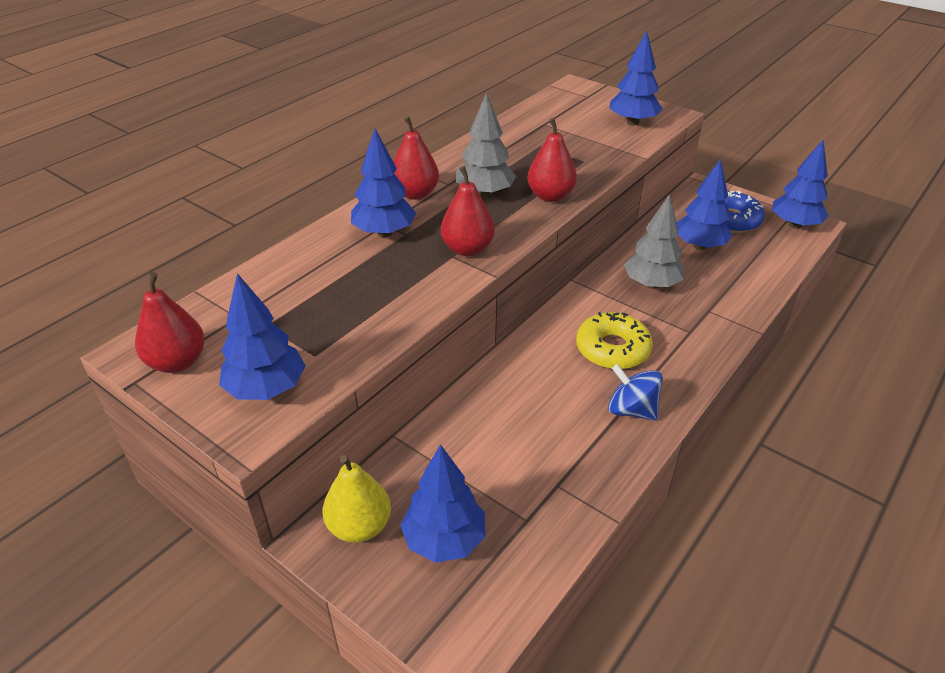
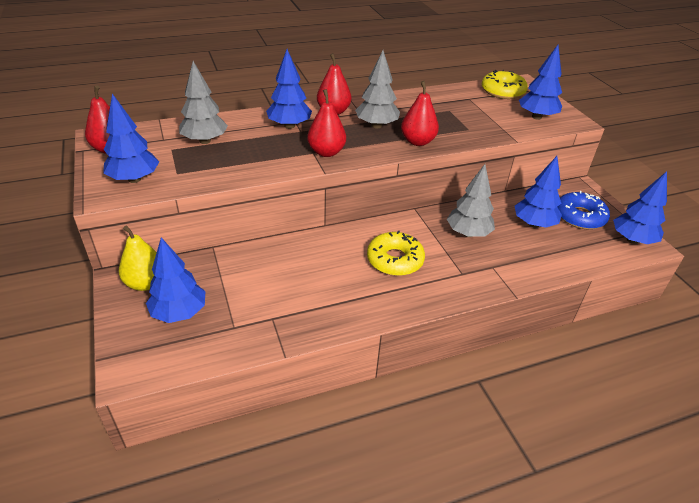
camera: 30 degrees right, 0 degrees up
blue spinning top [608,364,663,421] -> none
none -> grey tree [179,61,228,144]
none -> yellow donut [482,70,528,99]

